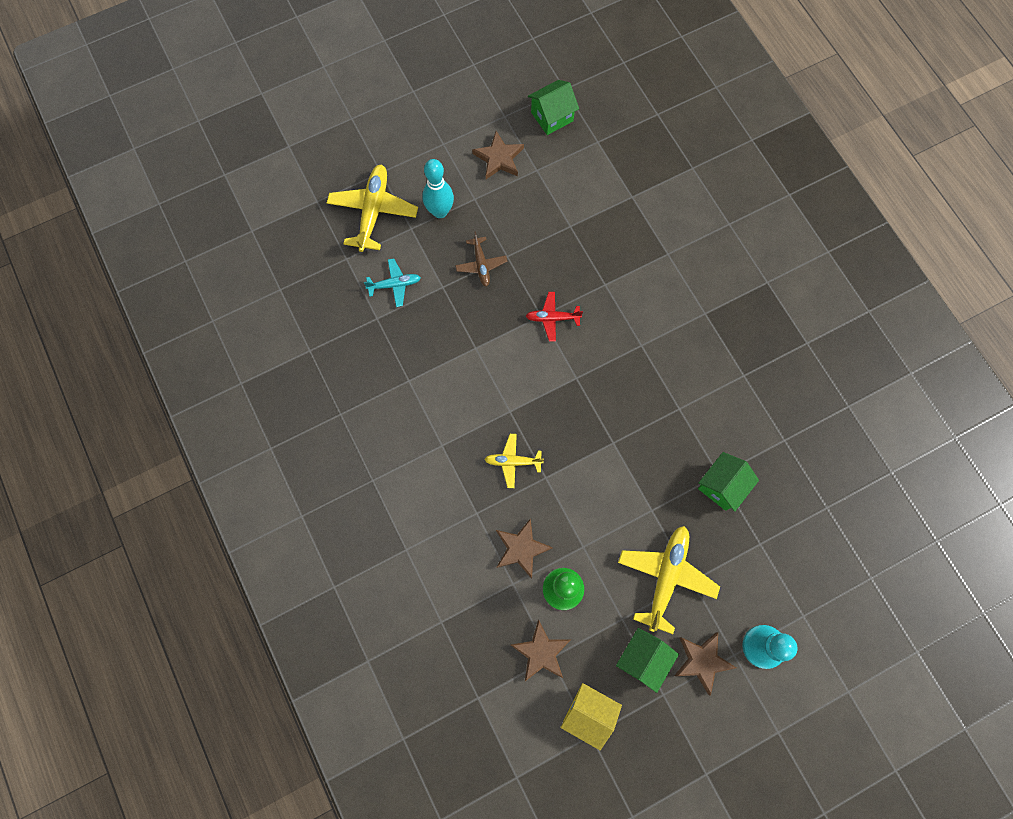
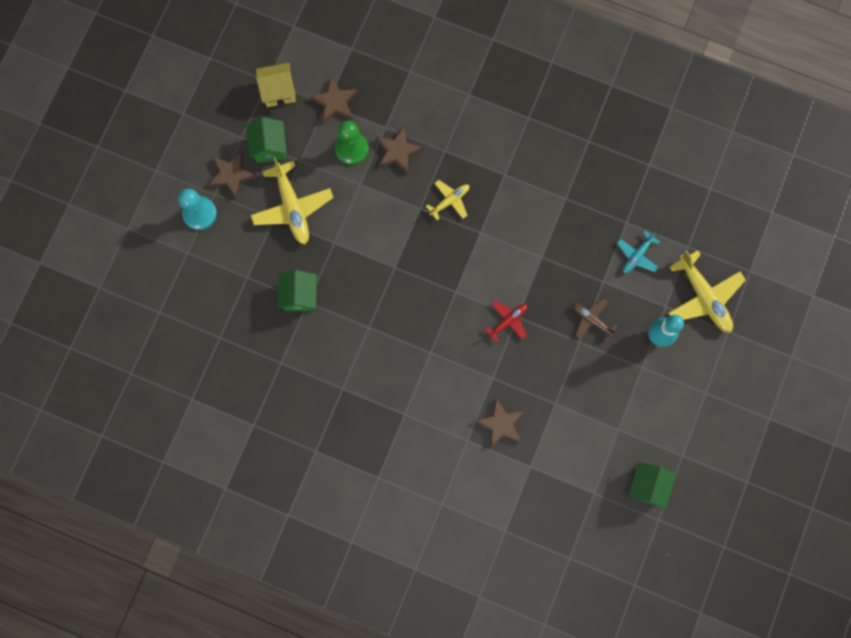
camera: 140 degrees right, 5 degrees up
brown star [472,131,524,179] -> brown star moved to [475,398,524,448]

